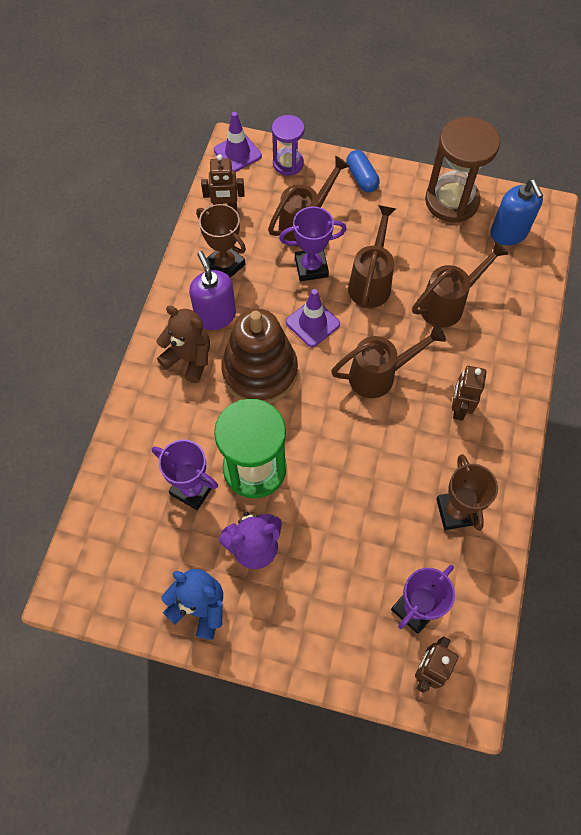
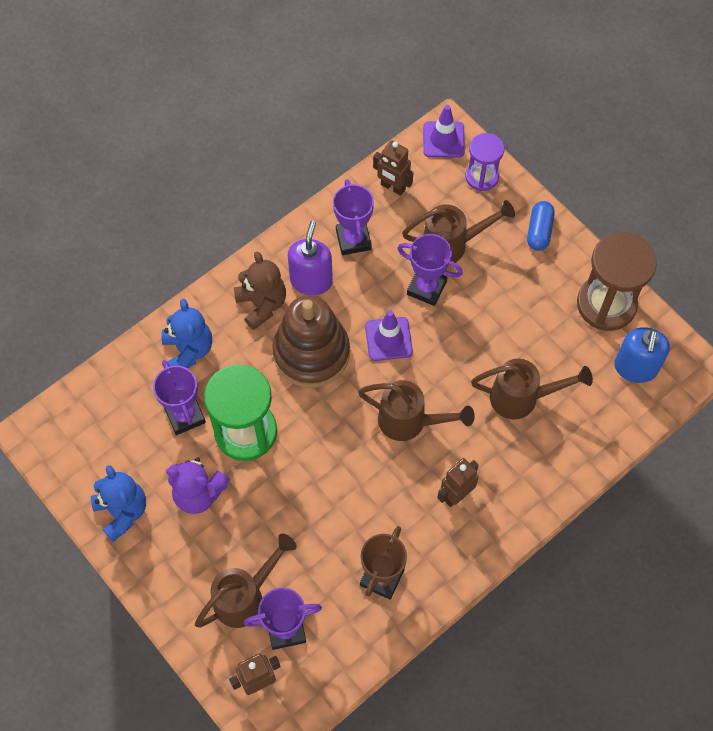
camera: 35 degrees right, 0 degrees up
brown trophy [196,204,246,278] -> purple trophy [333,179,374,255]
brown watering can [348,205,396,308] -> brown watering can moved to [195,534,296,628]
none -> blue teddy bear [161,299,212,369]

